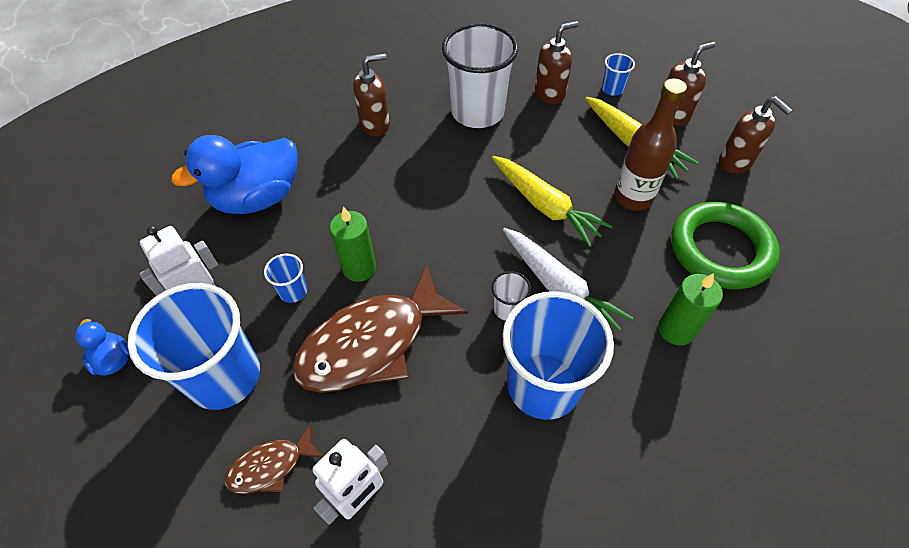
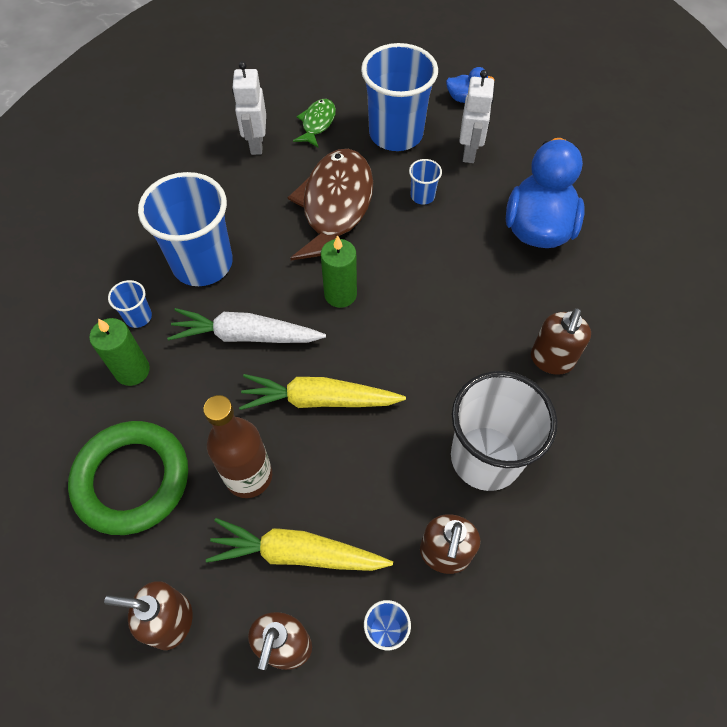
camera: 135 degrees right, 5 degrees up
brown fish [225,424,324,494] -> green fish [293,99,336,147]
green candle [330,207,376,282] -> green candle moved to [321,235,357,308]
white cup [491,271,531,321] -> none
none -> blue cup [108,280,152,328]

